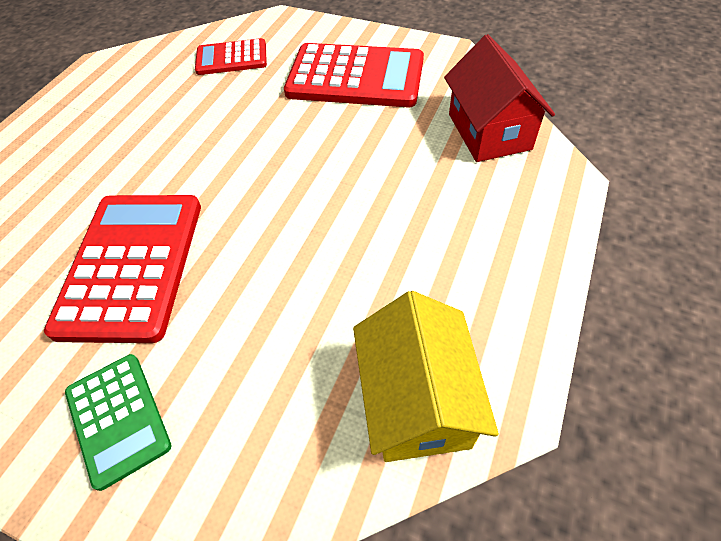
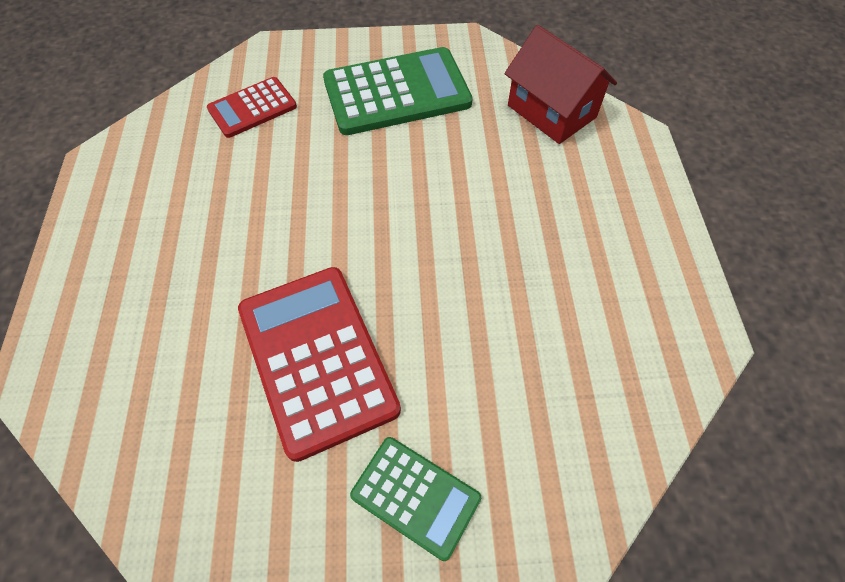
camera: 30 degrees left, 5 degrees up
red calculator [284,43,424,107] -> green calculator [323,47,473,135]
yellow house [353,291,499,462] -> none

